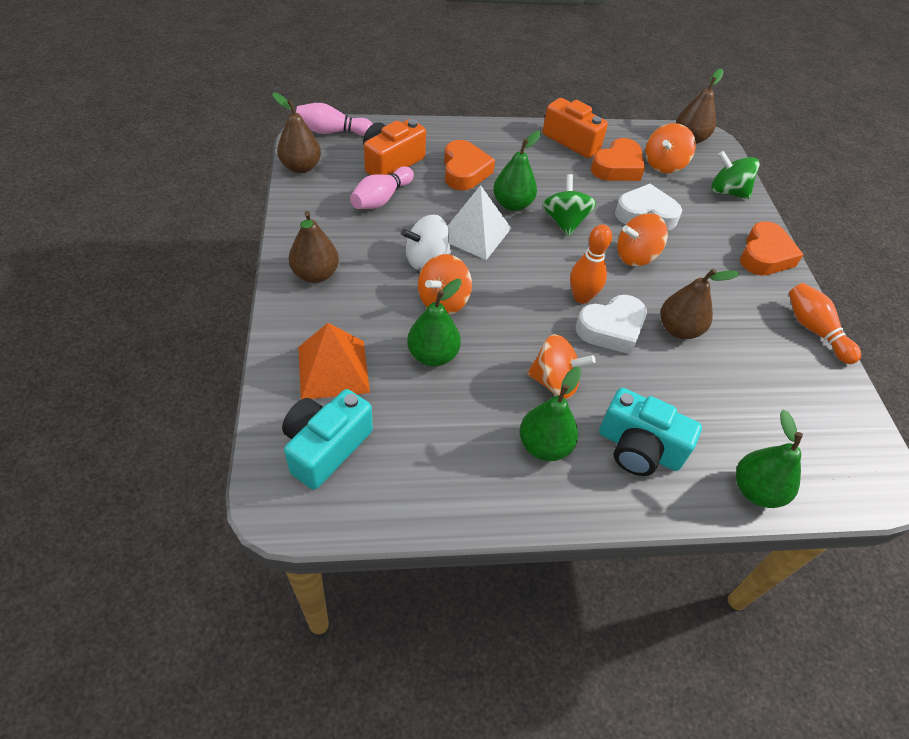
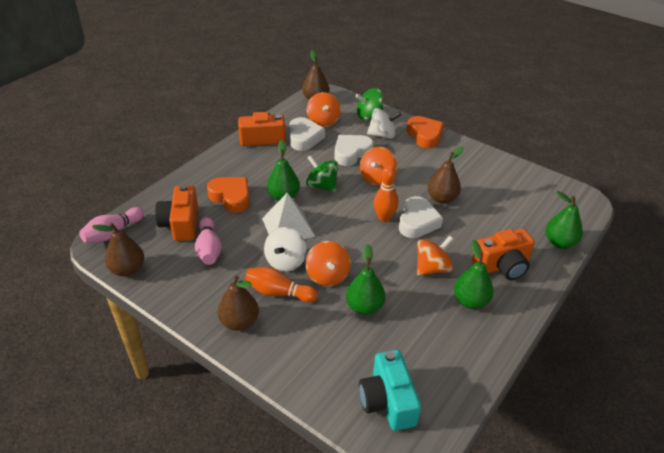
camera: 45 degrees left, 10 degrees down
orange pyramid [298,323,370,399] -> none
orange heart [591,138,645,181] -> white heart [290,117,325,151]
turquoise camera [599,388,702,476] -> orange camera [472,229,535,280]
orange bowling pin [789,283,861,364] -> orange bowling pin moved to [245,267,318,302]
none -> white spinning top [367,108,401,139]

